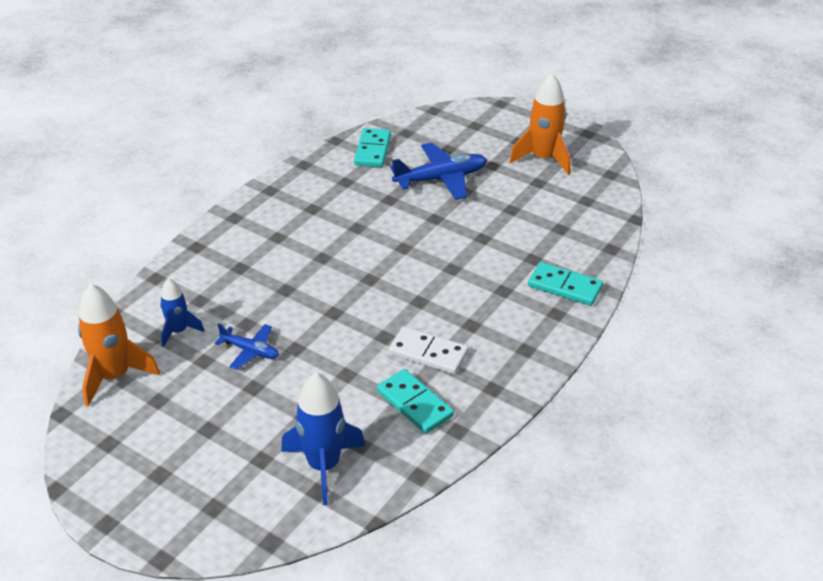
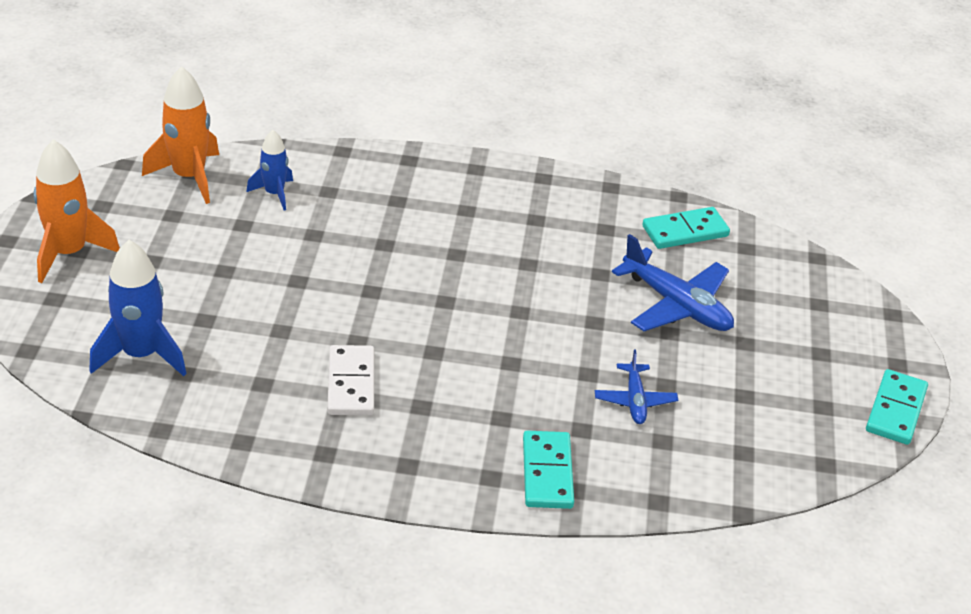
camera: 60 degrees right, 0 degrees up
blue plane [215,323,279,370] -> blue plane moved to [595,350,678,424]
turquoise domino [377,369,454,434] -> turquoise domino moved to [866,369,928,445]
orange rocket [509,73,570,175] -> orange rocket moved to [34,139,120,283]

